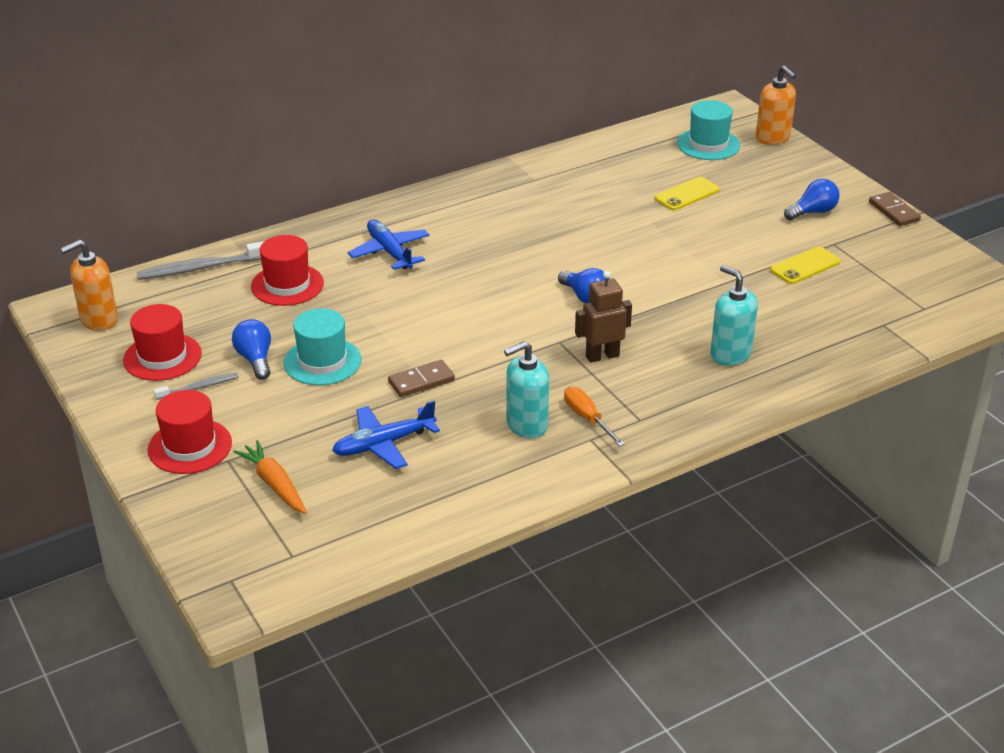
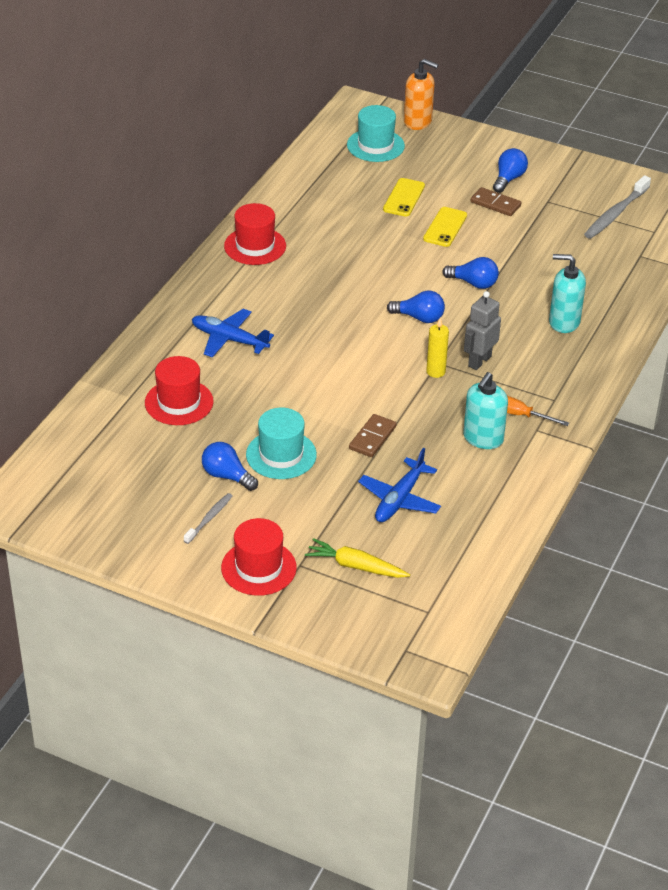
camera: 35 degrees left, 5 degrees up
orange soap dispenser [61,240,118,331] -> none
red hat [123,304,202,381] -> red hat moved to [224,203,286,265]
grey toothbrush [137,241,264,280] -> grey toothbrush moved to [584,175,651,239]
orange carrot [233,440,307,514] -> yellow carrot [305,538,410,578]
brown robot [575,271,632,363] -> grey robot [464,291,501,370]
yellow phone [770,246,840,284] -> yellow phone moved to [423,207,467,247]
brown domino [869,192,921,226] -> brown domino moved to [471,187,521,216]
none -> yellow candle [426,318,449,378]
none -> blue light bulb [442,257,499,289]

